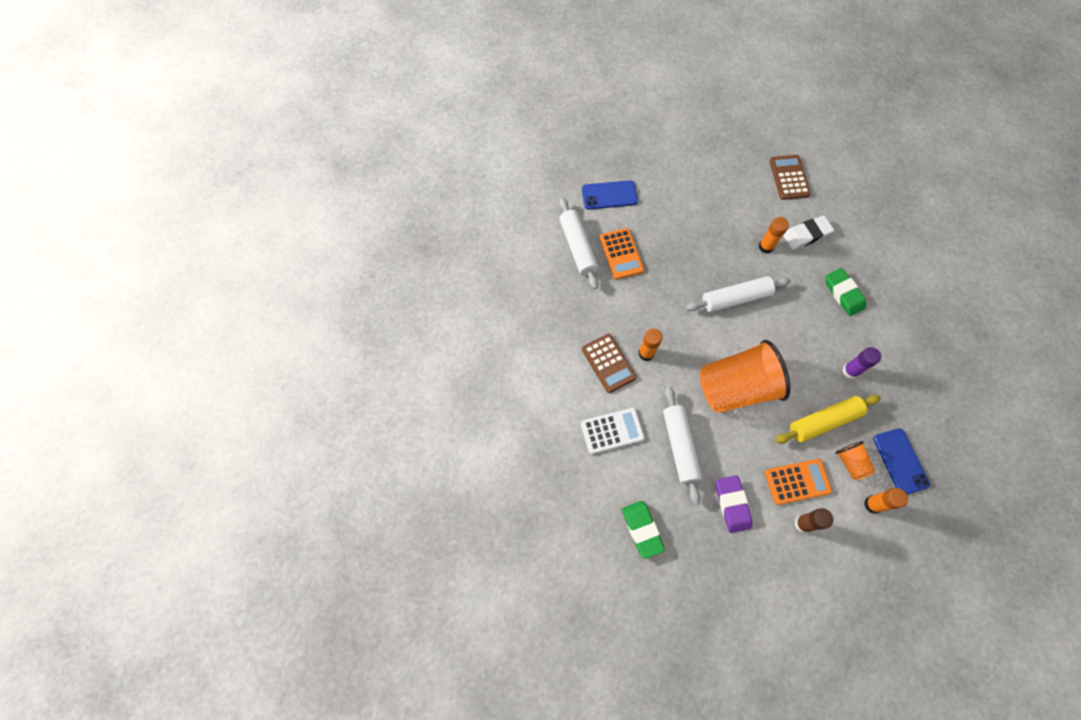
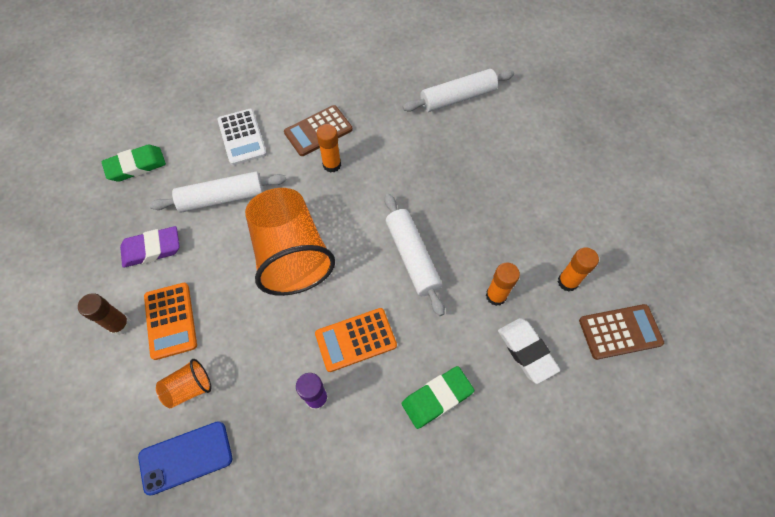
camera: 85 degrees right, 5 degrees down
blue phone [582,180,638,210] -> none
orange calculator [600,228,644,280] -> orange calculator moved to [315,308,397,372]
yellow rolling pin [775,395,881,444] -> none
orange glue stick [864,488,908,514] -> orange glue stick moved to [558,248,599,291]

